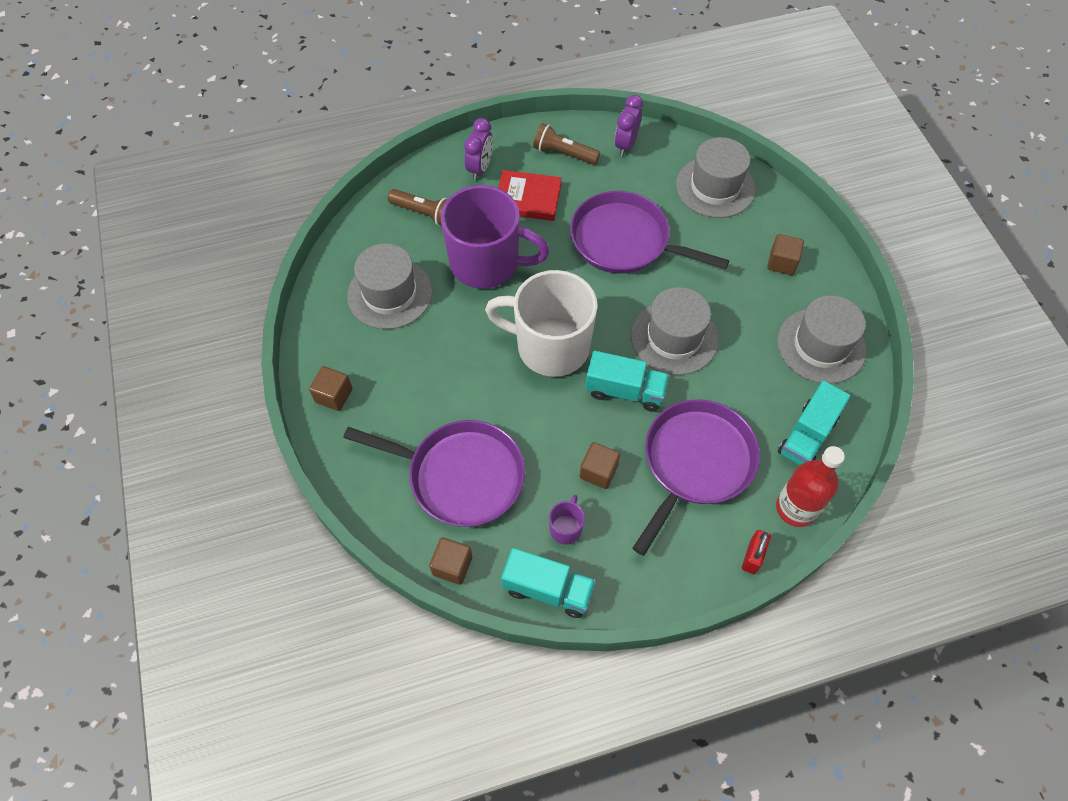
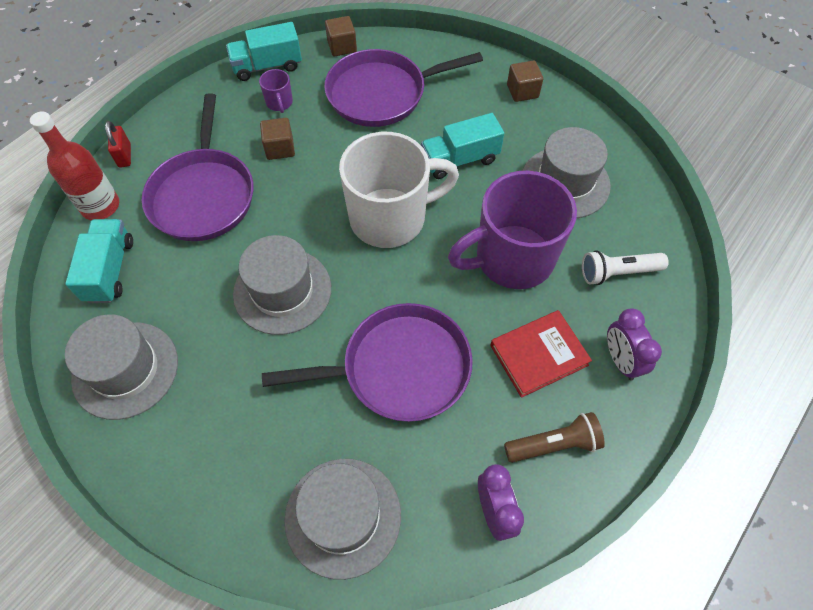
camera: 145 degrees right, 0 degrees up
brown flashlight [388,189,448,226] -> white flashlight [582,250,669,285]
turquoise truck [585,351,669,412] -> turquoise truck moved to [421,113,504,179]
brown cube [767,234,804,275] -> none

